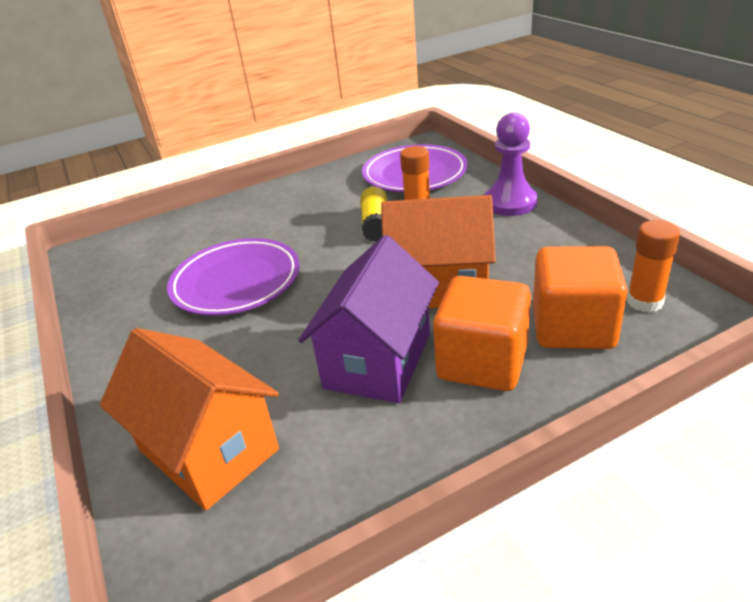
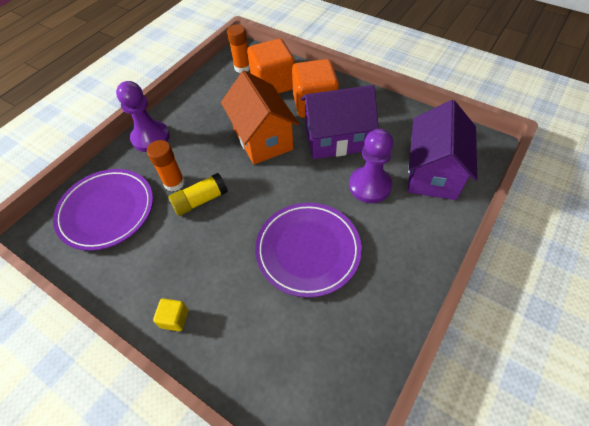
camera: 120 degrees left, 20 degrees up
orange house [100,328,279,511] -> purple house [408,100,477,200]
none -> yellow cube [153,298,188,331]
none -> purple pawn [349,129,393,203]

